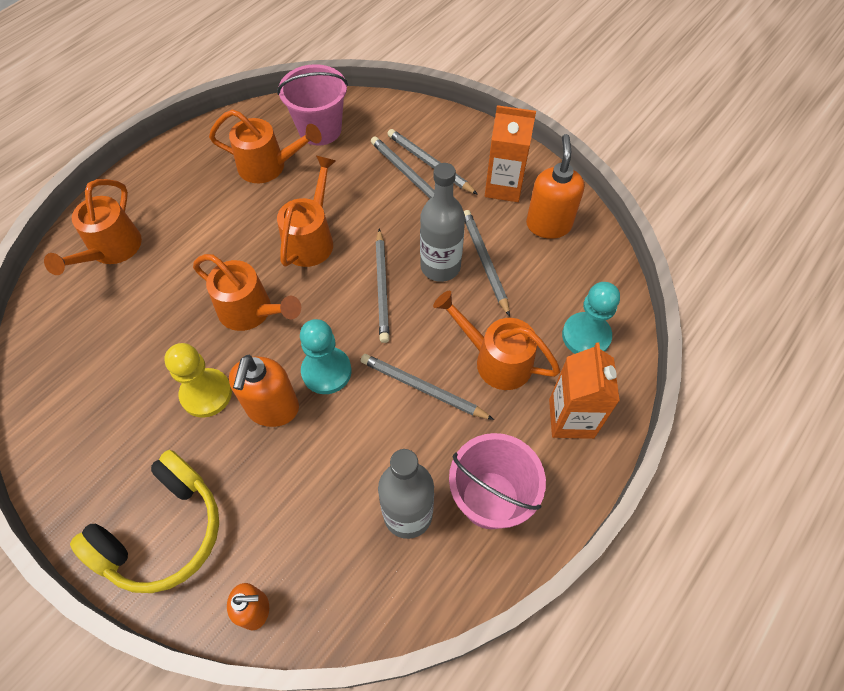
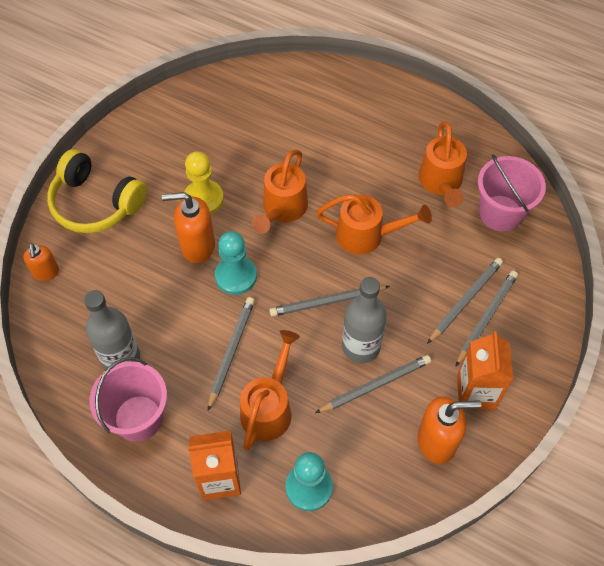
camera: 80 degrees right, 0 degrees up
orange watering can [44,179,142,275] -> none

